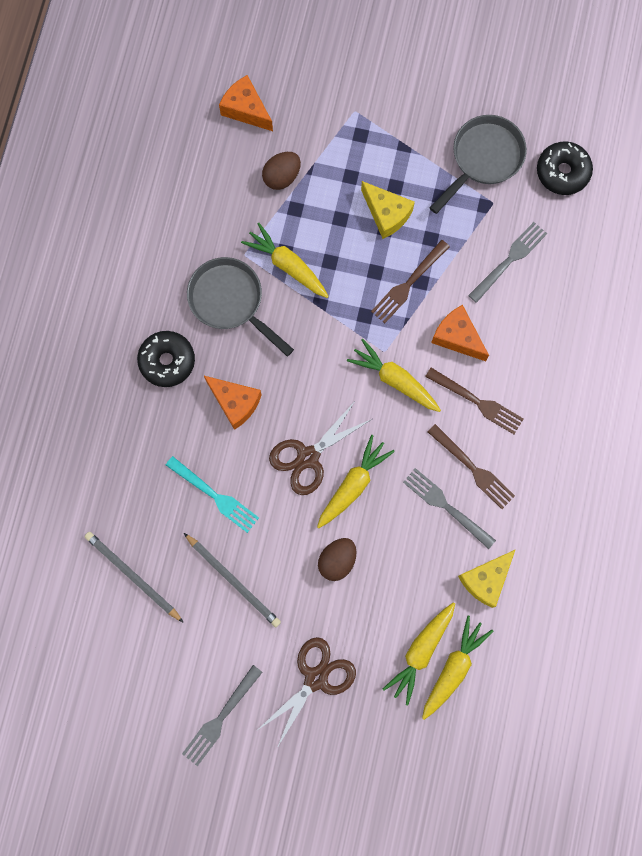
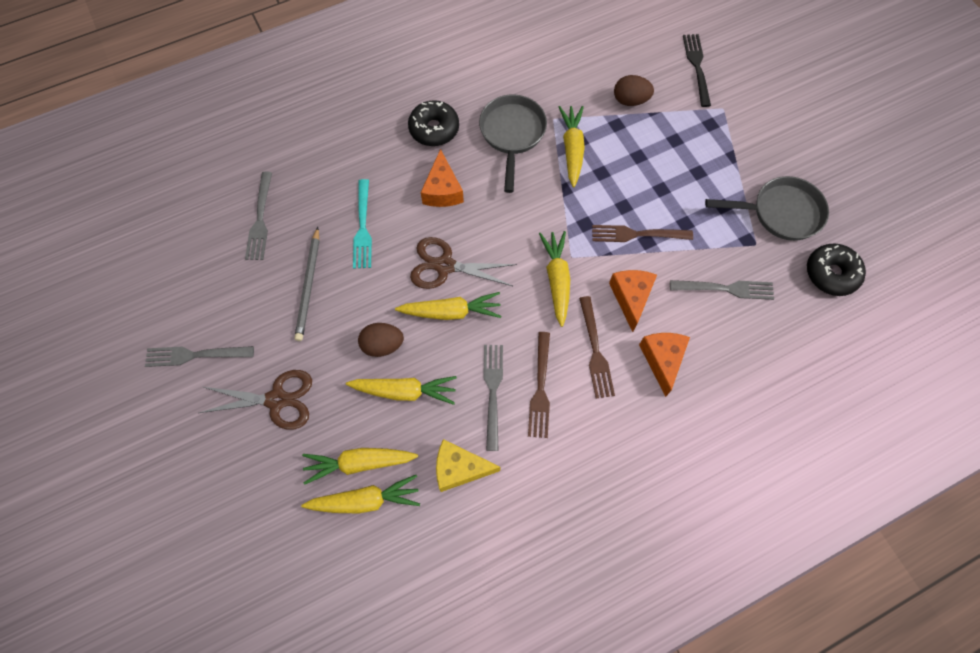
camera: 50 degrees right, 10 degrees down
grey pencil [84,532,184,623] -> grey fork [245,172,272,260]
orange cheese [219,75,273,131] -> orange cheese moved to [639,333,690,397]
yellow cheese [361,181,415,239] -> none
none -> yellow carrot [346,376,457,405]
none -> black fork [683,34,711,107]

